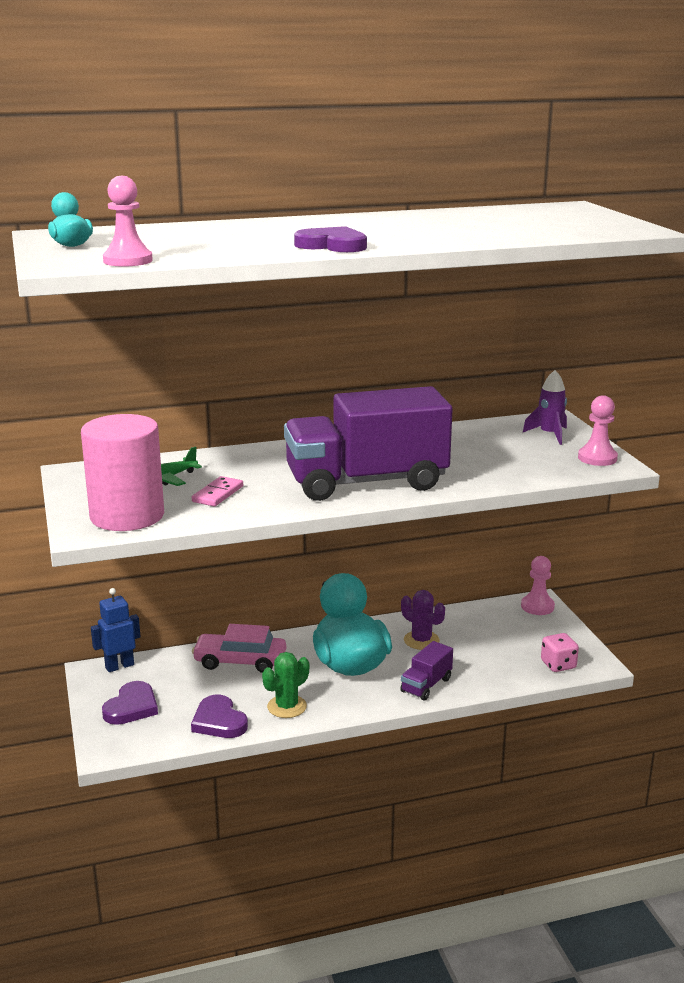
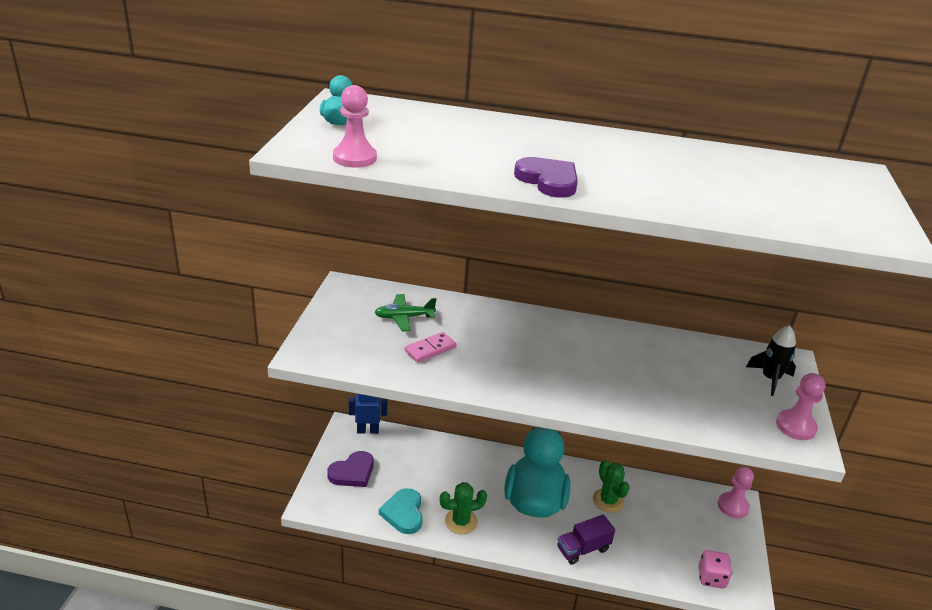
camera: 25 degrees right, 10 degrees up
pink cylinder [81,414,164,531] -> none
purple heart [191,695,248,738] -> turquoise heart [379,488,423,534]
pink car [192,624,286,673] -> none
purple truck [284,386,453,501] -> none
purple cactus [401,590,445,650] -> green cactus [593,460,630,513]
purple rocket [523,370,567,445] -> black rocket [746,325,796,396]

